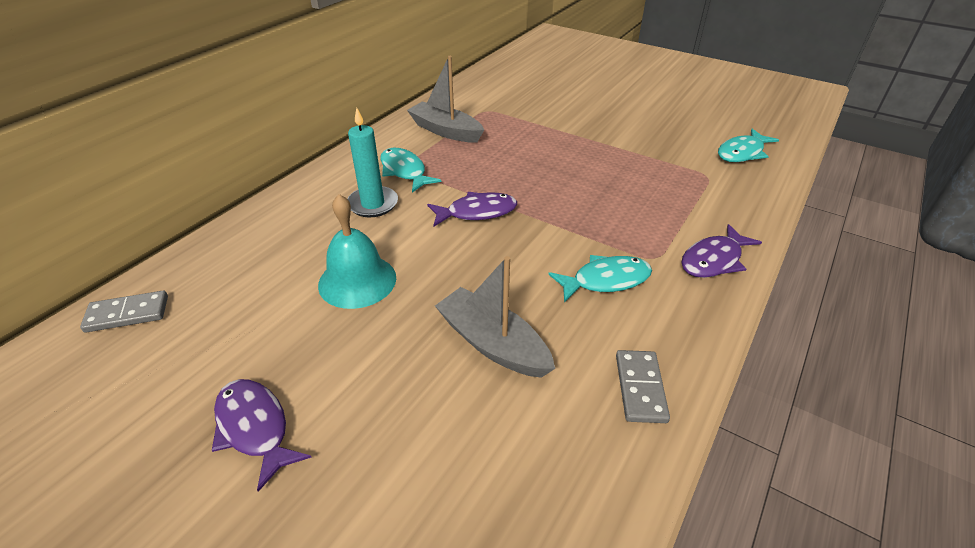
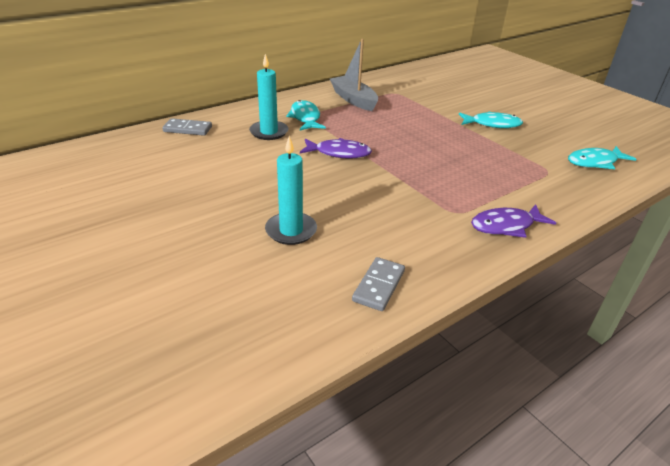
camera: 20 degrees right, 5 degrees down
grey domino [80,291,168,333] -> grey domino moved to [162,118,212,136]
purple fish [212,379,312,492] -> none
turquoise bell [318,194,396,309] -> none
grey boat [435,256,555,378] -> turquoise candle [265,136,317,245]
turquoise fish [548,255,652,302] -> turquoise fish moved to [459,112,523,128]

